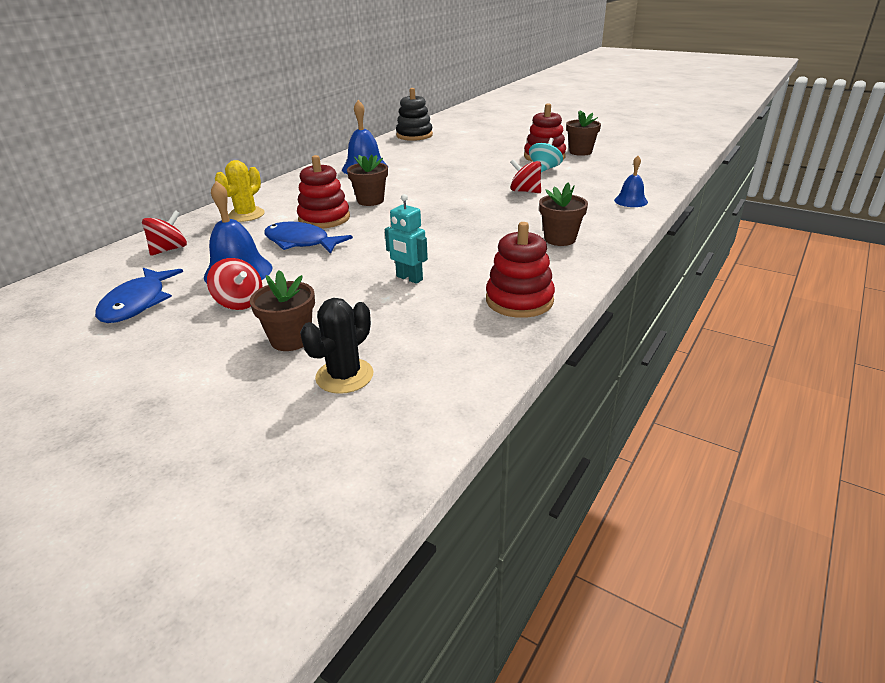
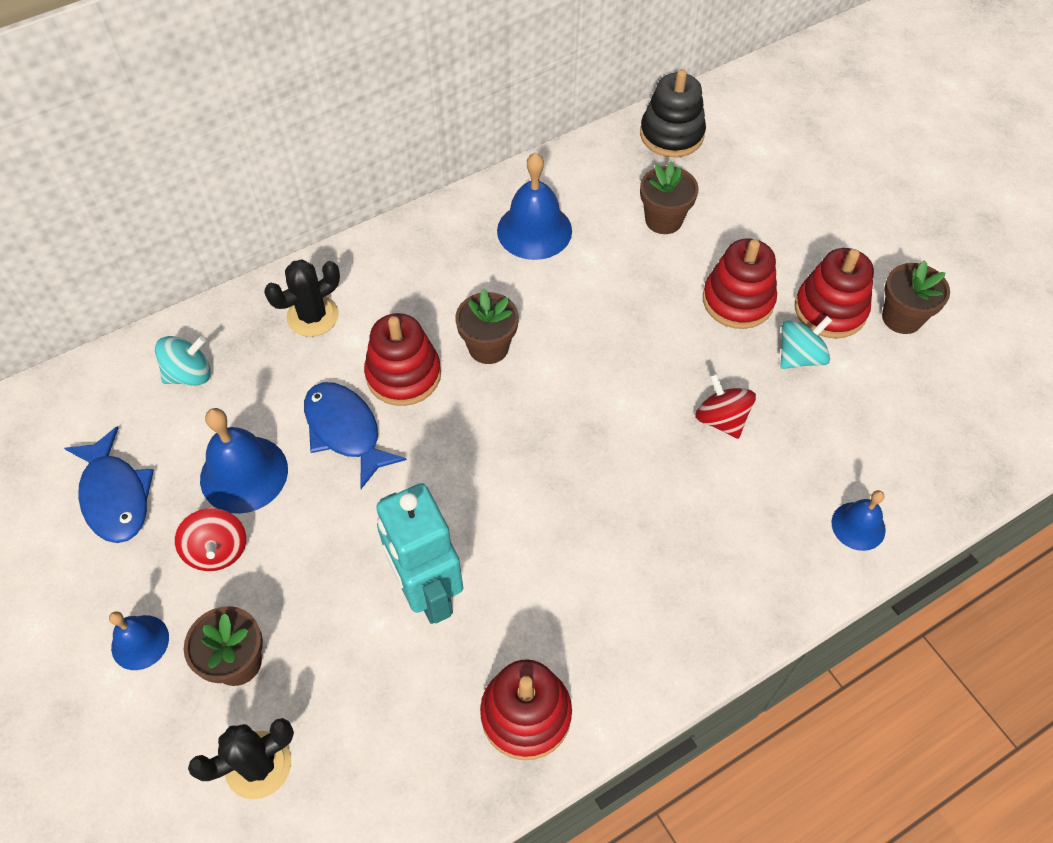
camera: 25 degrees right, 25 degrees up
blue fish [95,268,183,323] -> blue fish turned 60 degrees counterclockwise [64,427,154,543]
red spinning top [142,210,187,256] -> turquoise spinning top [155,336,211,386]
yellow cactus [215,160,265,222] -> black cactus [264,260,340,337]
turquoise robot [385,194,428,284] -> turquoise robot [376,483,463,624], size x1.78
brown flower pot [539,183,588,246] -> brown flower pot moved to [640,161,699,234]
none -> blue bell [109,611,169,670]
none -> red stacking toy [703,239,777,329]

